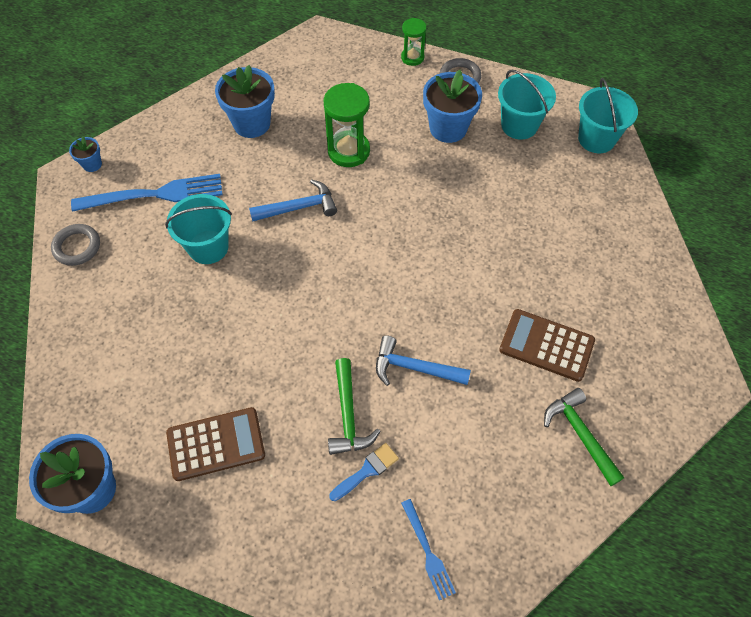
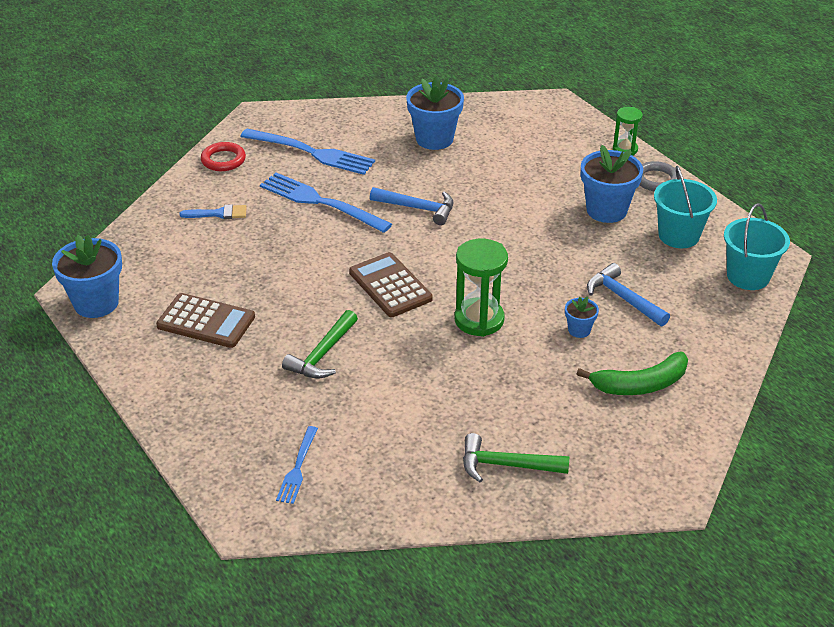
camera: 35 degrees right, 20 degrees down
grey ring [51,224,100,266] -> red ring [201,142,246,171]
blue flower pot [69,136,102,172] -> blue flower pot moved to [565,296,599,338]
turquoise bucket [165,194,232,264] -> blue fork [260,173,392,233]
green hourglass [324,83,370,167] -> green hourglass moved to [455,239,508,337]
blue brush [329,443,399,501] -> blue brush moved to [179,204,247,219]
blue hammer [376,335,471,386] -> blue hammer moved to [587,263,670,327]
brown calculator [499,309,595,382] -> brown calculator moved to [349,252,433,317]
green hammer [544,388,625,486] -> green hammer turned 90 degrees counterclockwise [463,433,569,482]
none -> green banana [577,352,688,395]

